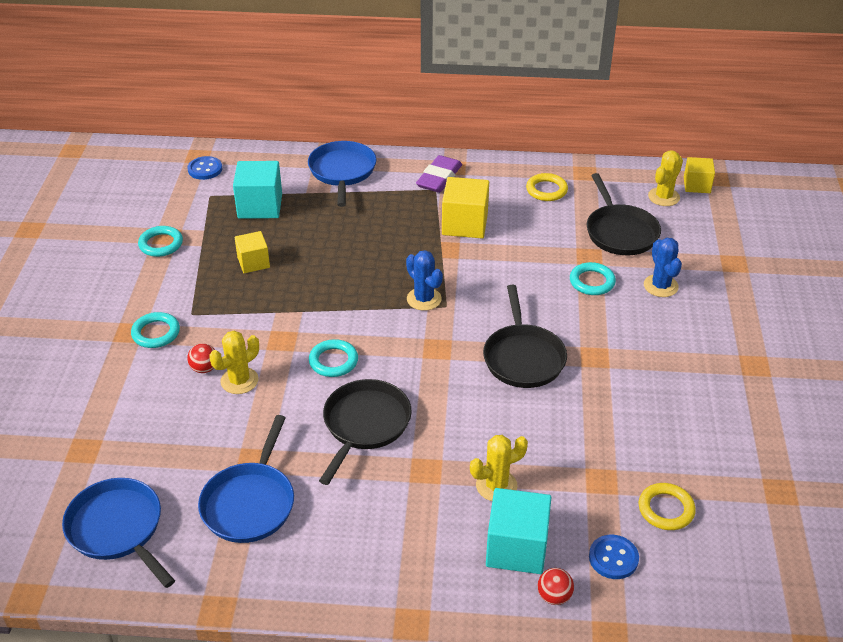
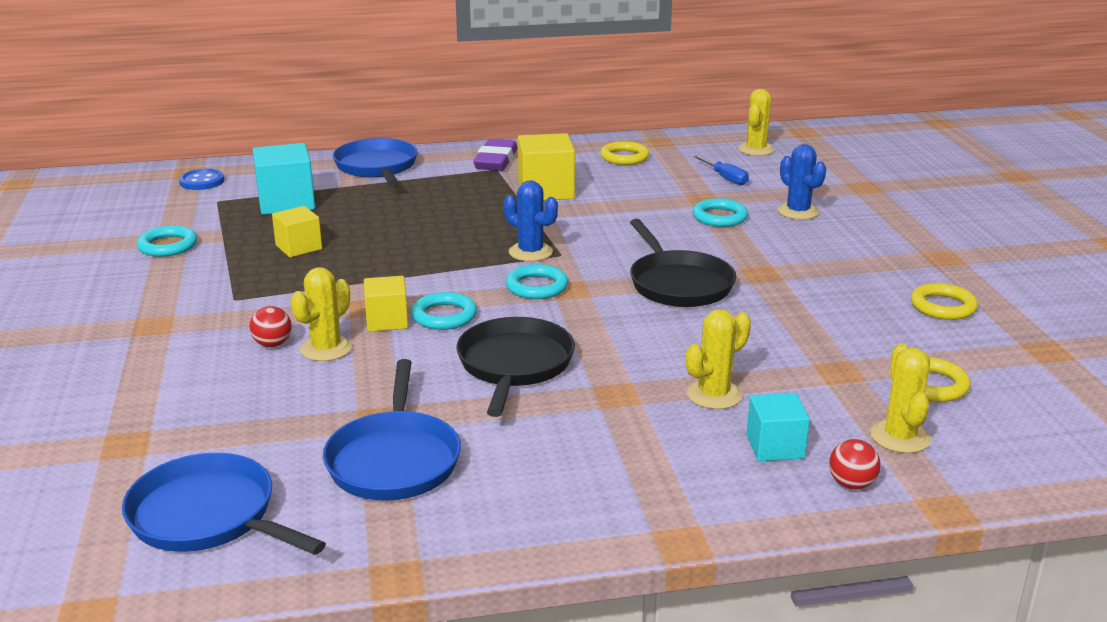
camera: 15 degrees left, 15 degrees down
turquoise ring [131,312,180,348] -> turquoise ring moved to [506,264,568,299]
turquoise cube [486,488,552,574] -> turquoise cube [746,393,810,461], size x0.62
black pan [587,173,661,255] -> blue screwdriver [693,155,749,185]
blue button [589,535,639,579] -> yellow cactus [870,343,931,453]
yellow cube [684,157,715,193] -> yellow cube moved to [364,276,408,332]
none -> yellow ring [911,283,978,320]

